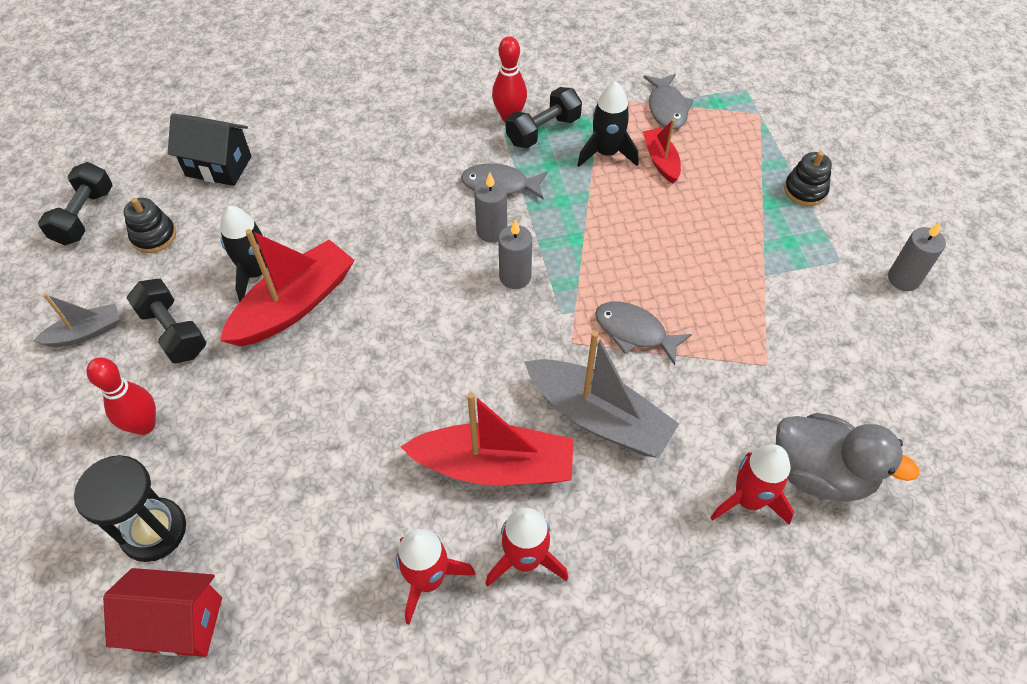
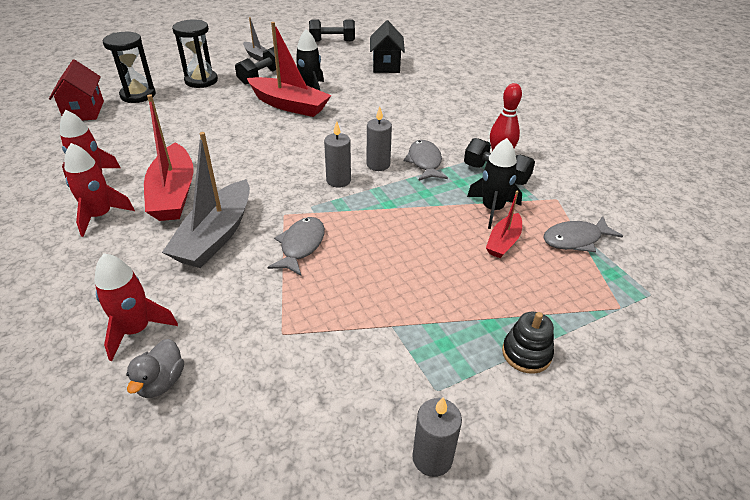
camera: 75 degrees right, 15 degrees down
red bowling pin [86,358,156,435] -> black hourglass [172,19,218,88]
black stacking toy [124,198,176,253] -> none
red boat [643,119,681,183] -> red boat turned 150 degrees clockwise [486,191,522,258]
grey duck [776,413,920,502] -> grey duck [126,339,184,398], size x0.55

